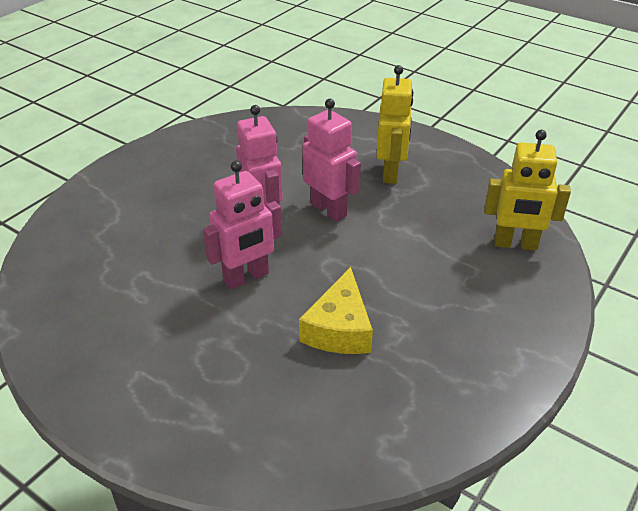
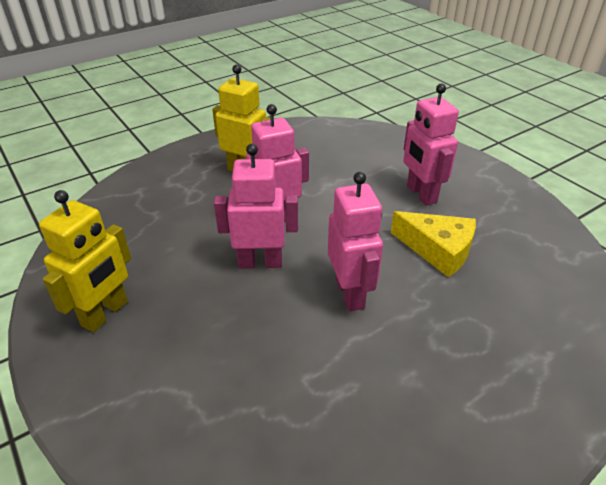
camera: 70 degrees left, 0 degrees up
yellow robot [484,130,571,251] -> yellow robot moved to [39,190,131,332]
none -> pink robot [403,84,459,206]

